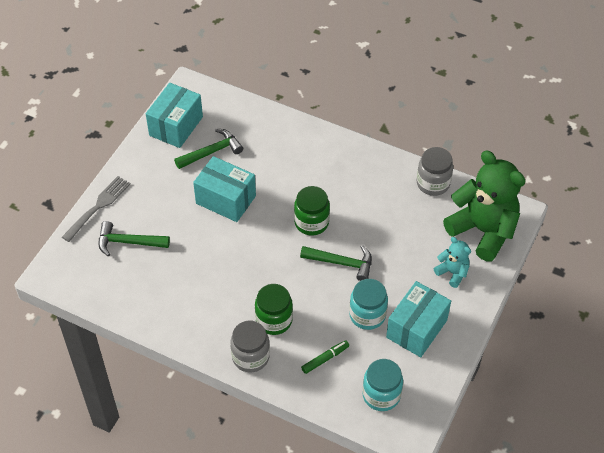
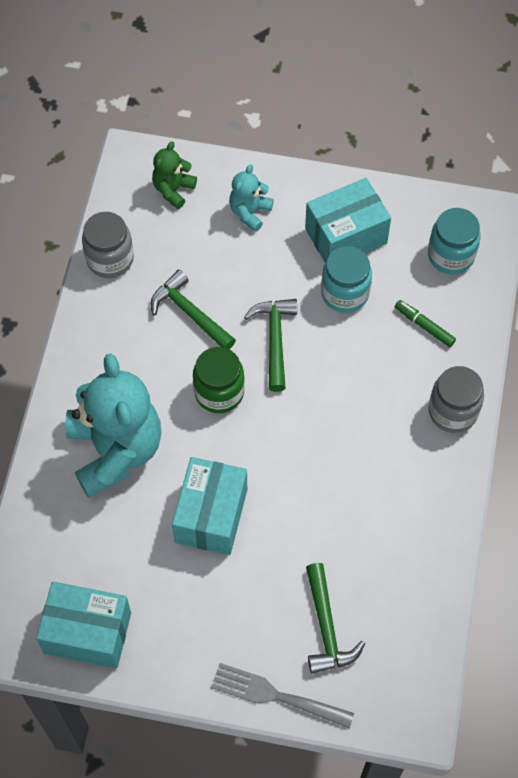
camera: 105 degrees left, 10 degrees up
green hammer [174,129,243,169] -> green hammer moved to [151,270,236,349]
green jar [255,284,293,335] -> none
turquoise box [386,281,451,357] -> turquoise box turned 45 degrees counterclockwise [305,178,391,263]
green teddy bear [443,150,525,261] -> green teddy bear [152,141,197,209], size x0.47
none -> turquoise teddy bear [66,353,161,498]

